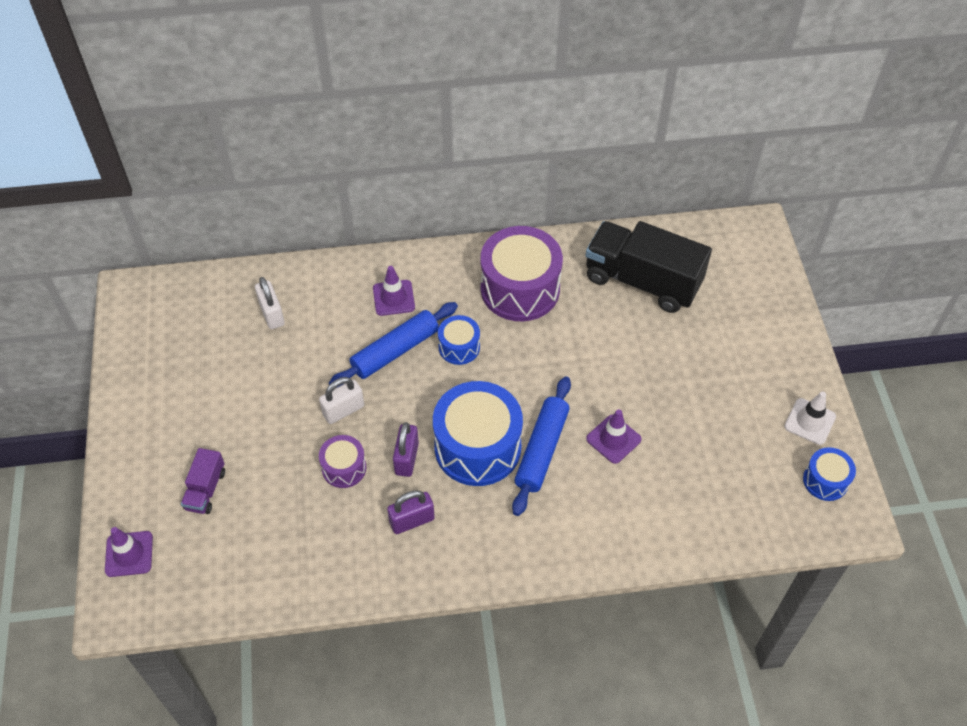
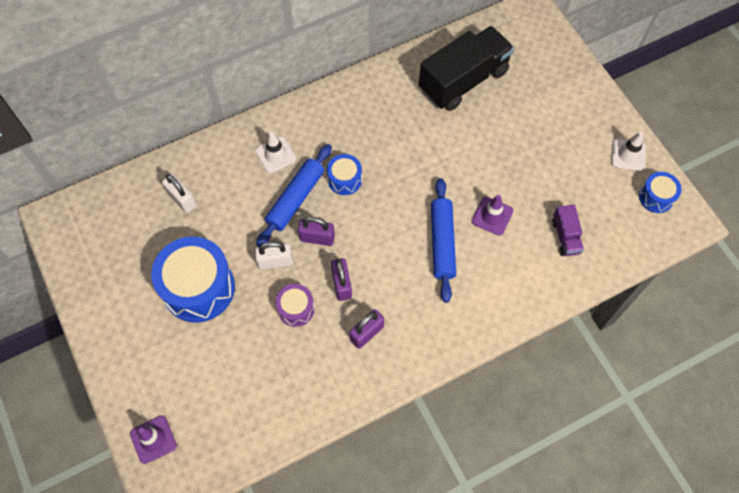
camera: 20 degrees left, 10 degrees up
purple truck [181,448,225,514] -> purple truck moved to [552,205,584,256]
white padlock [319,377,364,424] -> white padlock turned 45 degrees clockwise [255,241,293,270]
purple traffic cone [373,266,415,316] -> white traffic cone [255,131,296,173]
blue drum [433,381,523,486] -> blue drum moved to [151,237,235,322]
purple drum [481,226,563,321] -> none
black truck [585,221,712,313] -> black truck turned 135 degrees clockwise [419,26,514,111]
none -> purple padlock [298,217,335,246]

